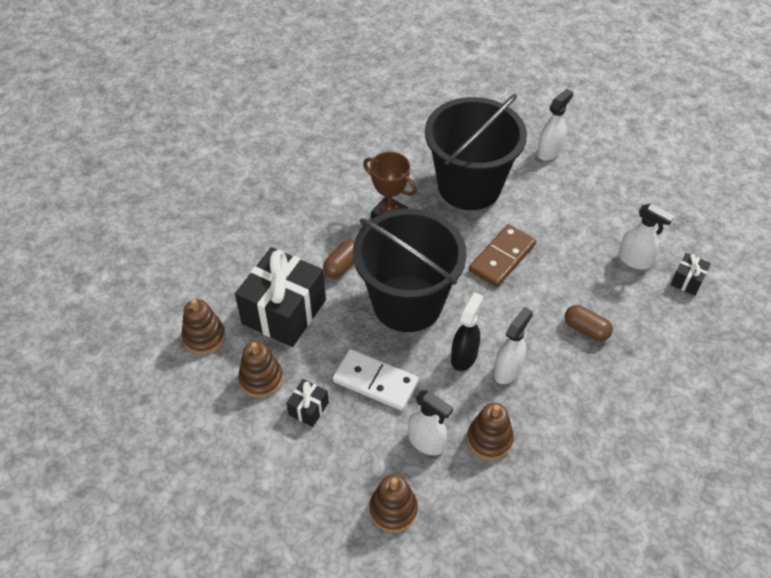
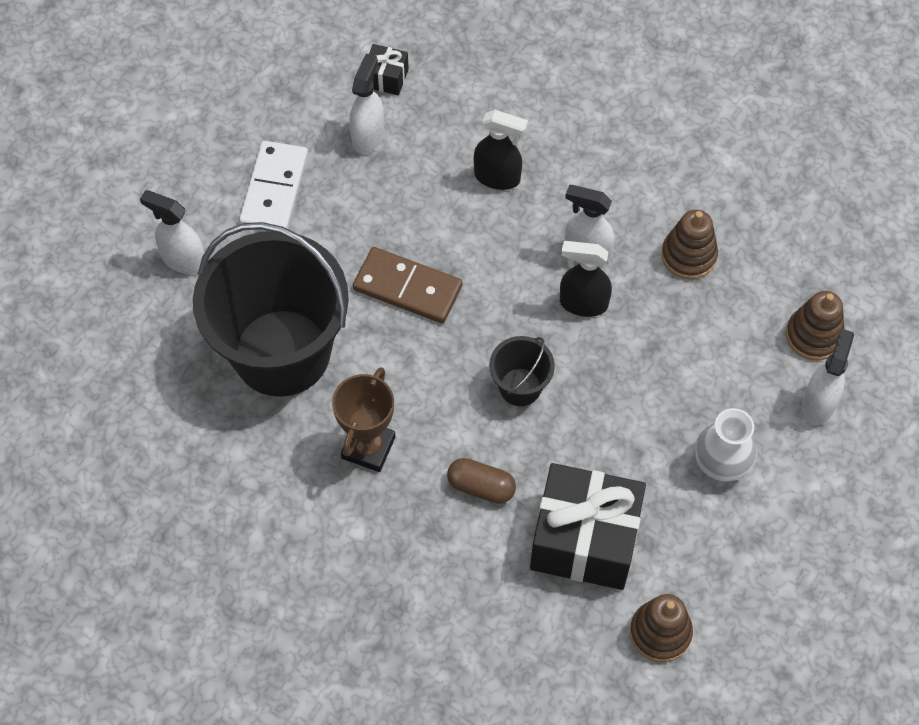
camera: 105 degrees left, 10 degrees up
brown stacking toy [238,341,283,397] -> none
black gift [286,379,329,427] -> white vase [695,408,757,482]
white domino [333,349,419,411] -> white domino moved to [239,141,308,229]
black bucket [353,209,467,332] -> black bucket [489,336,555,406], size x0.43
white spray bottle [408,391,453,455] -> white spray bottle moved to [802,329,854,425]
brown capsule [565,305,613,341] -> black spray bottle [474,110,528,190]

